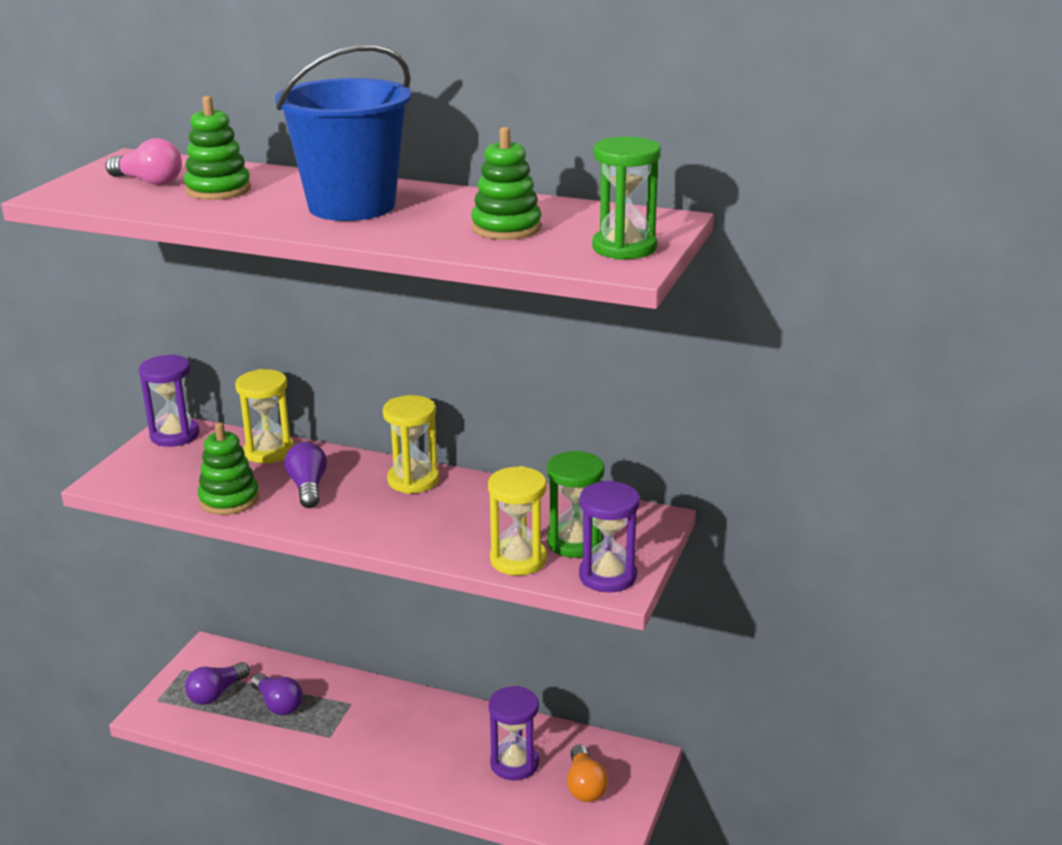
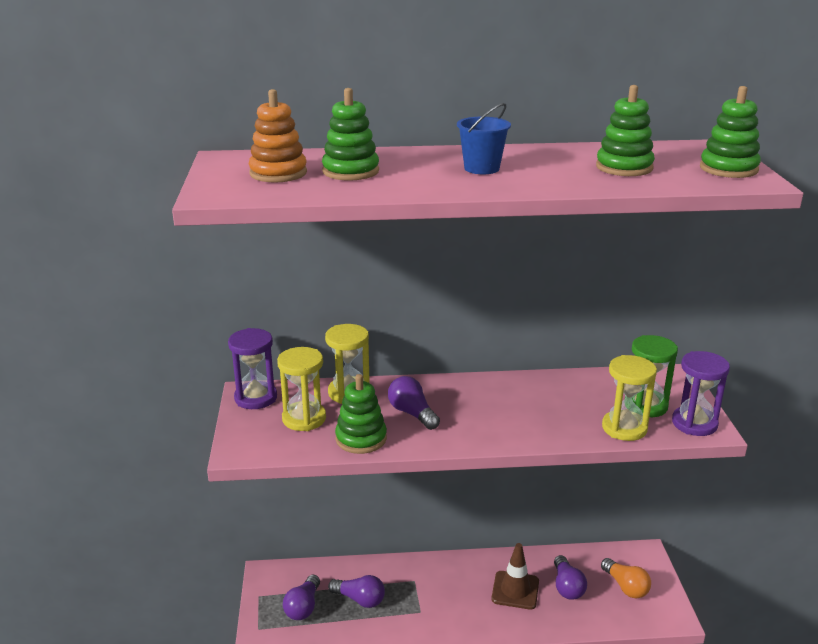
camera: 25 degrees left, 0 degrees up
pink light bulb [106,138,182,185] -> orange stacking toy [249,89,307,182]
blue bucket [275,45,412,221] -> blue bucket [457,103,511,174], size x0.48
yellow hourglass [383,395,439,494] -> yellow hourglass moved to [277,347,326,431]
purple hourglass [489,686,539,780] -> purple light bulb [554,555,587,600]
green hourglass [592,137,661,260] -> green stacking toy [700,86,761,178]
none -> brown traffic cone [492,543,539,610]

